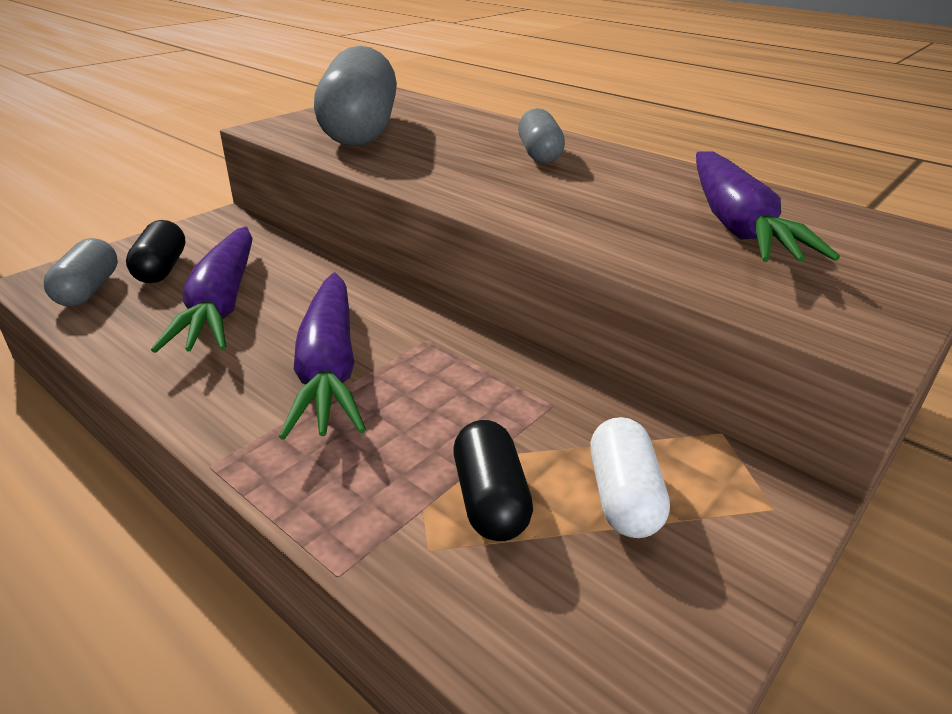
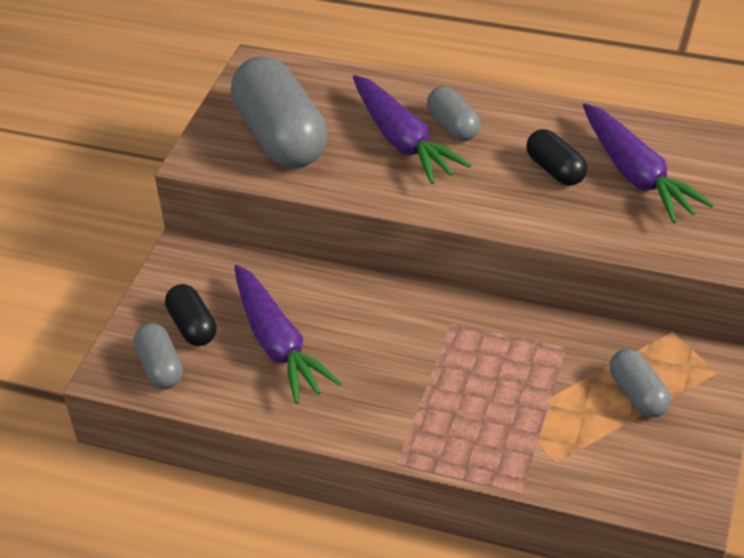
camera: 20 degrees left, 10 degrees up
purple carrot [279,272,366,440] -> purple carrot moved to [353,75,471,184]
black capsule [453,420,533,541] -> black capsule moved to [526,129,587,186]
white capsule [590,417,670,538] -> grey capsule [609,349,671,417]

